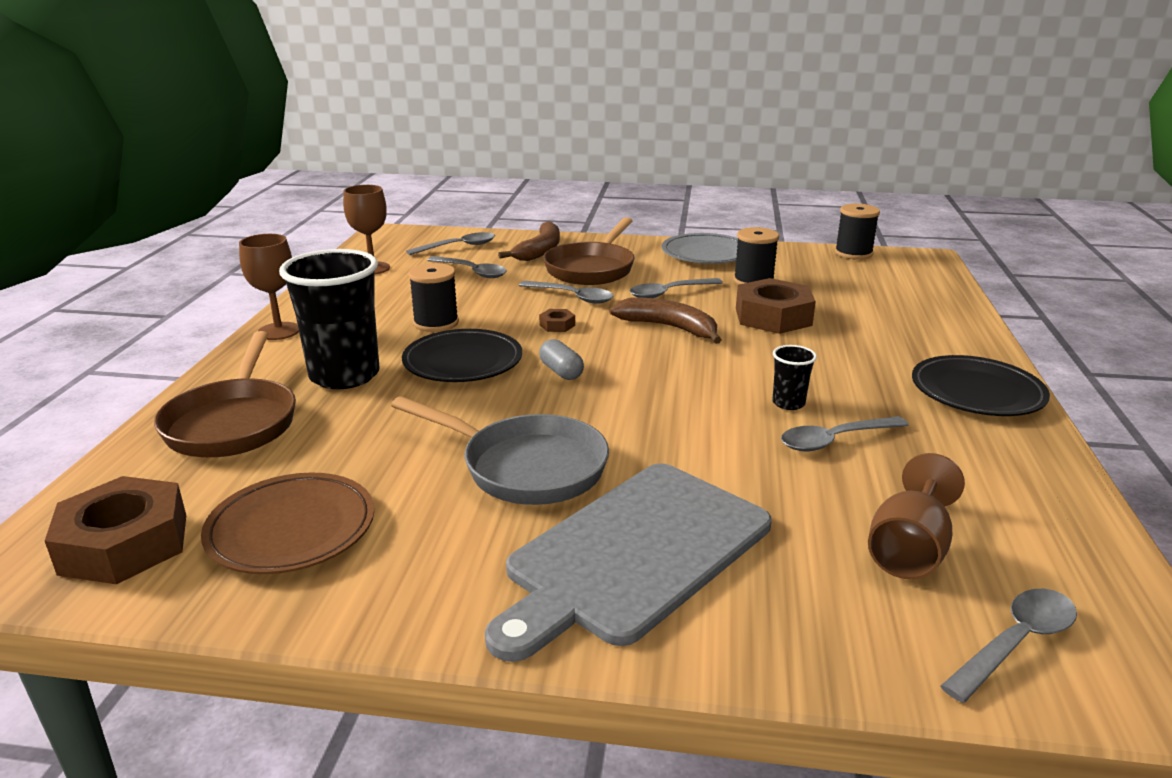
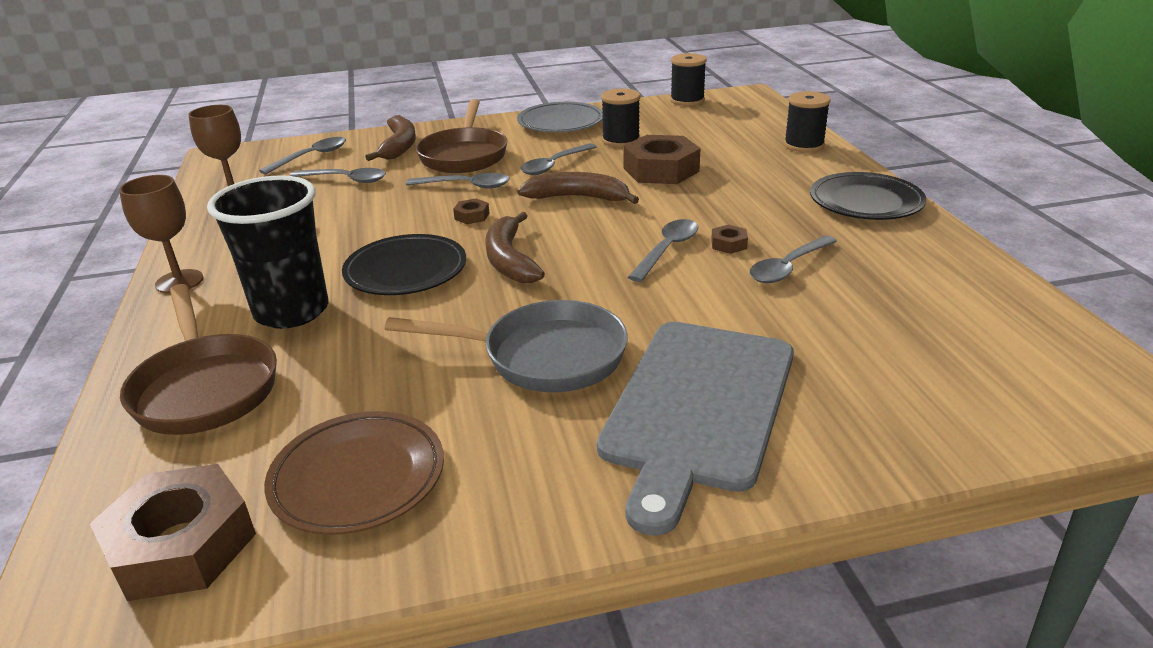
camera: 20 degrees left, 5 degrees up
black spool [408,263,459,332] -> black spool moved to [784,91,831,152]
grey capsule [539,339,584,380] -> brown banana [485,212,545,283]
black cup [772,345,817,410] -> brown nut [711,225,748,254]
brown goblet [868,453,965,580] -> none
grey spoon [941,589,1077,703] -> grey spoon moved to [628,219,698,282]

